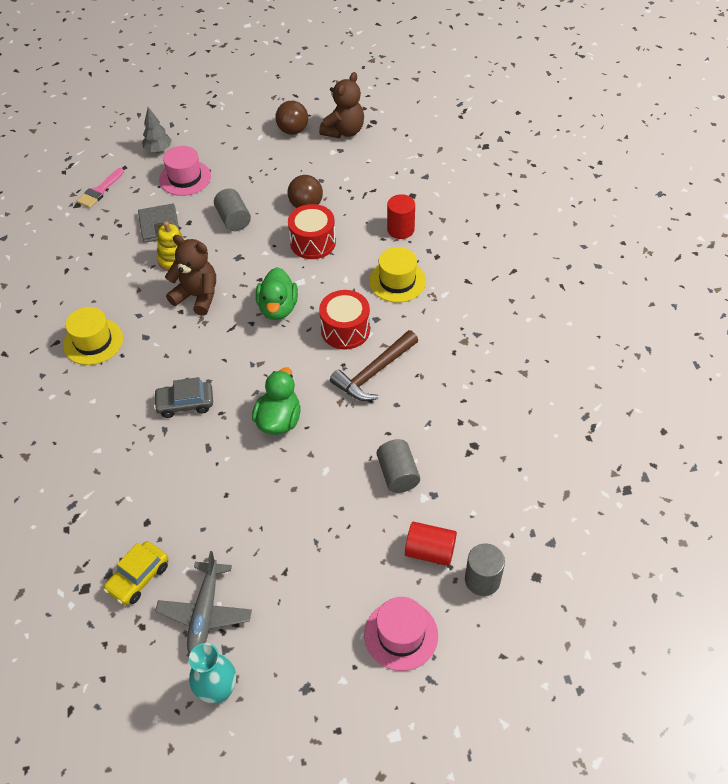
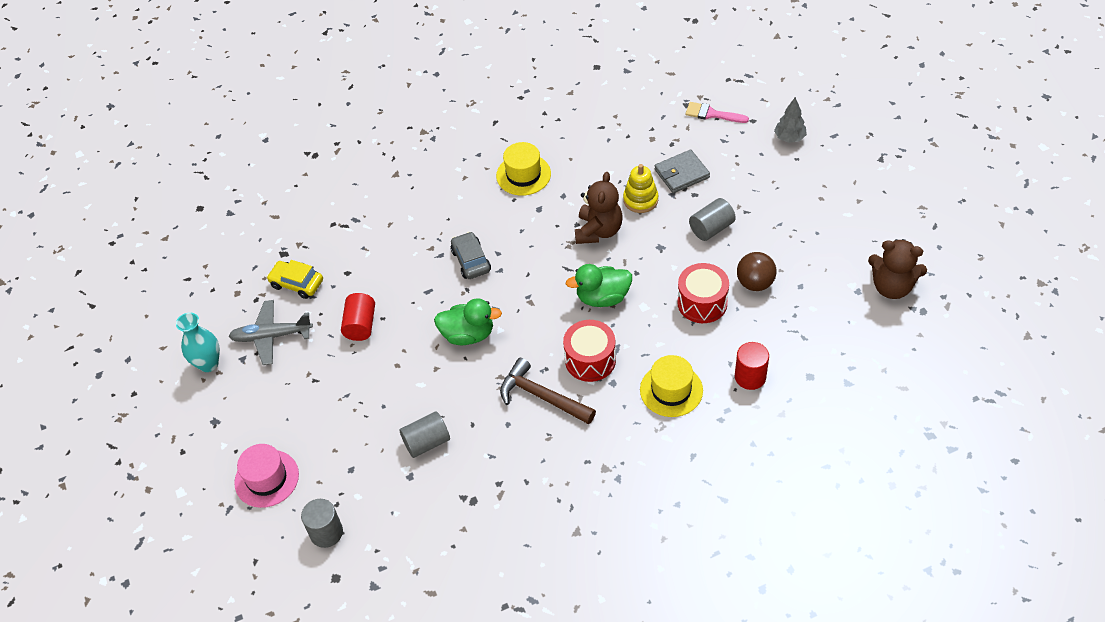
camera: 80 degrees right, 0 degrees up
pink hat [159,146,211,196] -> none
brown ball [275,101,308,135] -> none
red cylinder [405,522,457,566] -> red cylinder moved to [341,293,375,341]

